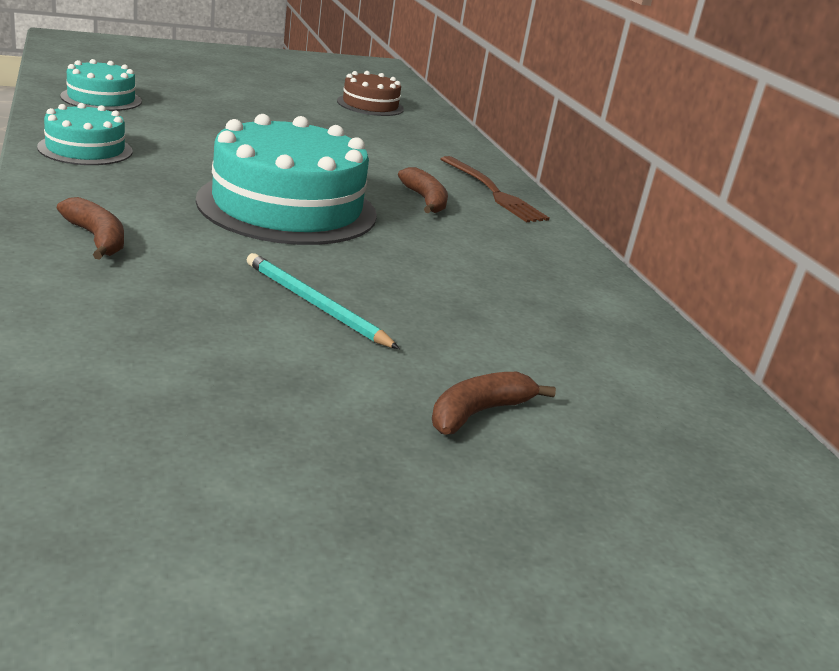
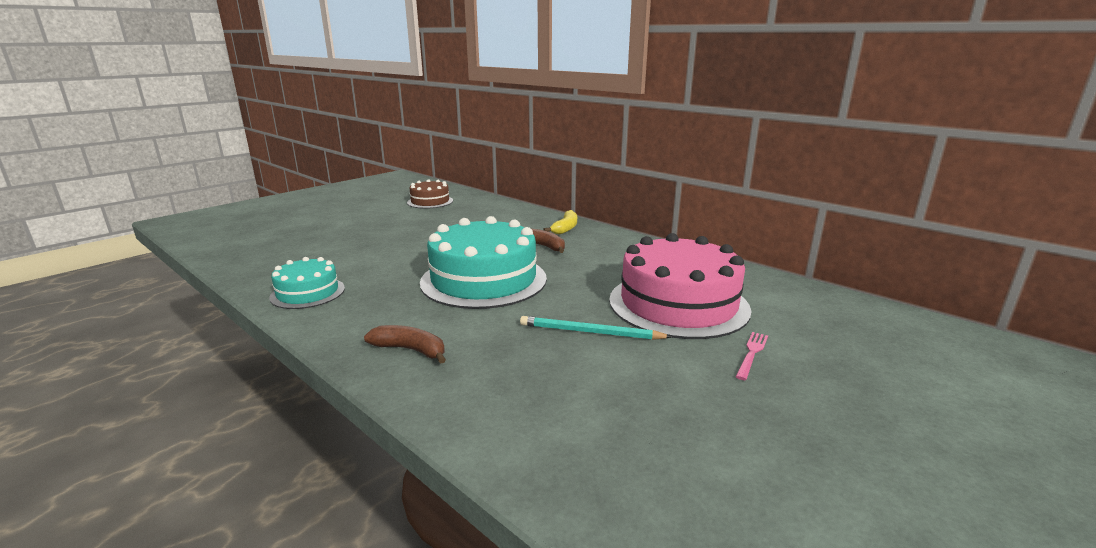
camera: 25 degrees left, 5 degrees down
turquoise cake [60,59,142,111] -> none
brown banana [432,372,556,434] -> pink fork [736,332,768,380]
brown fork [441,156,550,222] -> yellow banana [543,210,577,234]
none -> pink cake [609,233,751,339]

